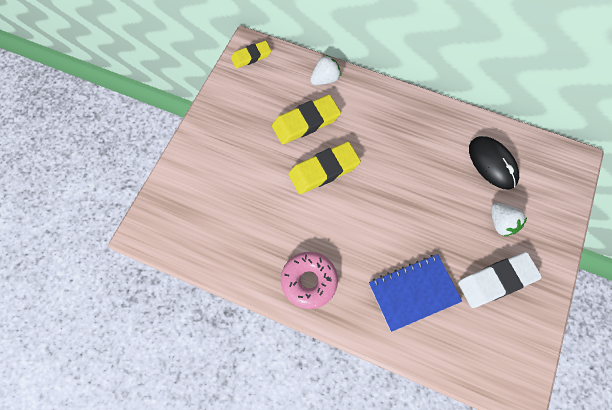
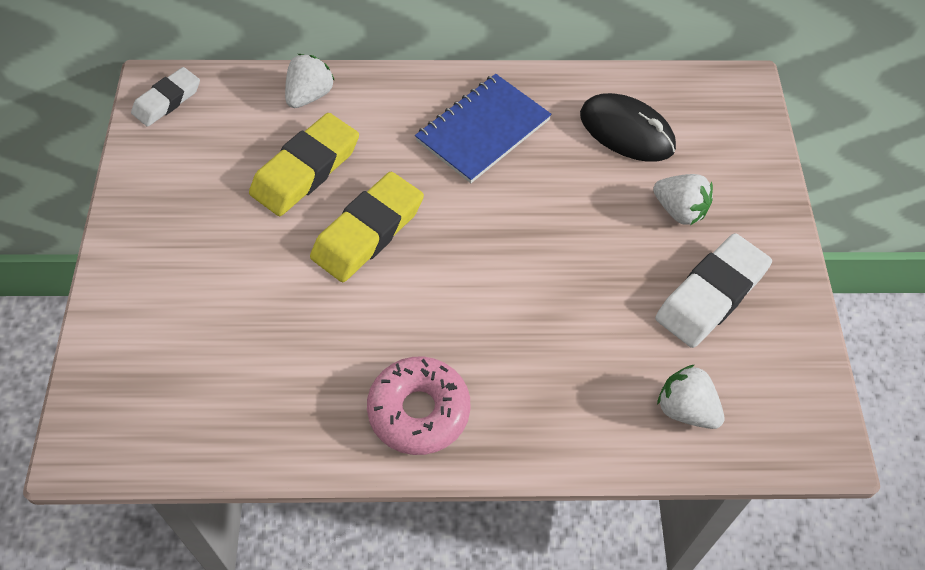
camera: 25 degrees left, 10 degrees down
yellow eraser [231,41,271,68] -> white eraser [131,67,200,127]
blue notebook [369,254,462,332] -> blue notebook moved to [415,74,552,183]
none -> white strawberry [657,365,724,429]

